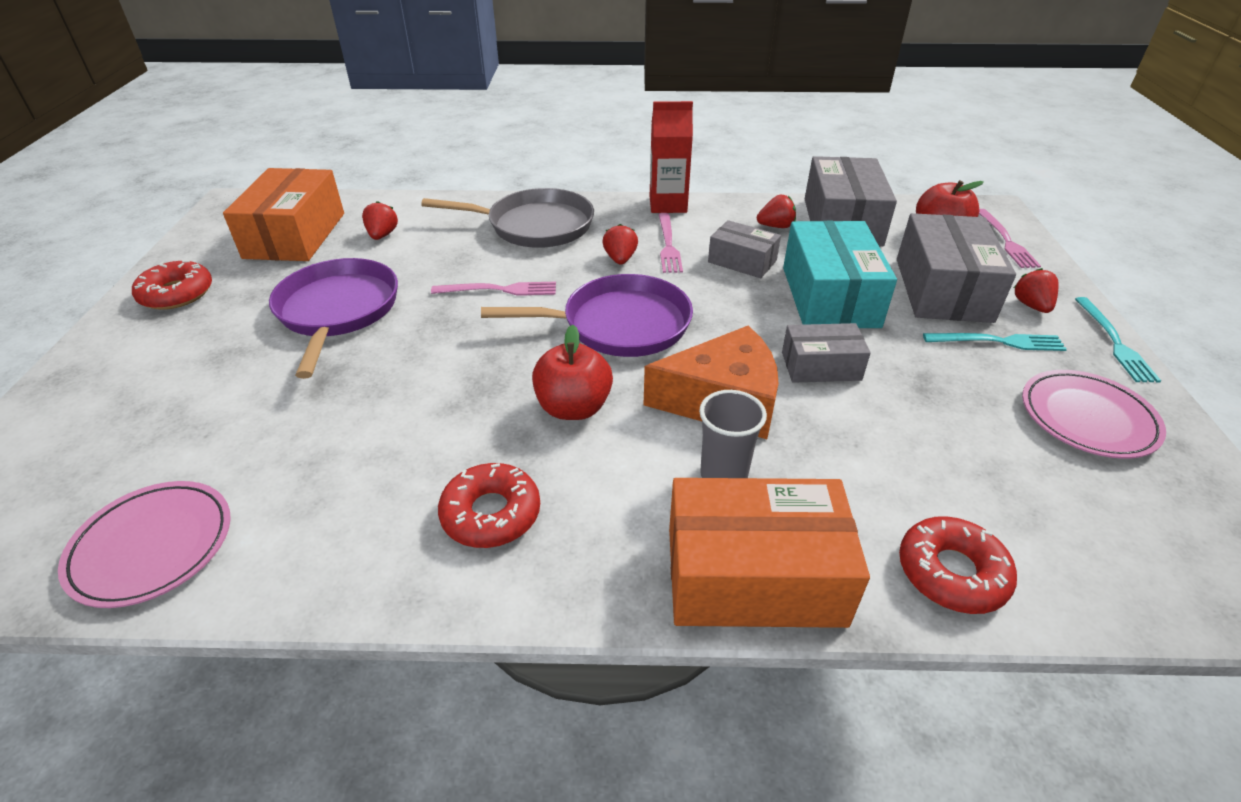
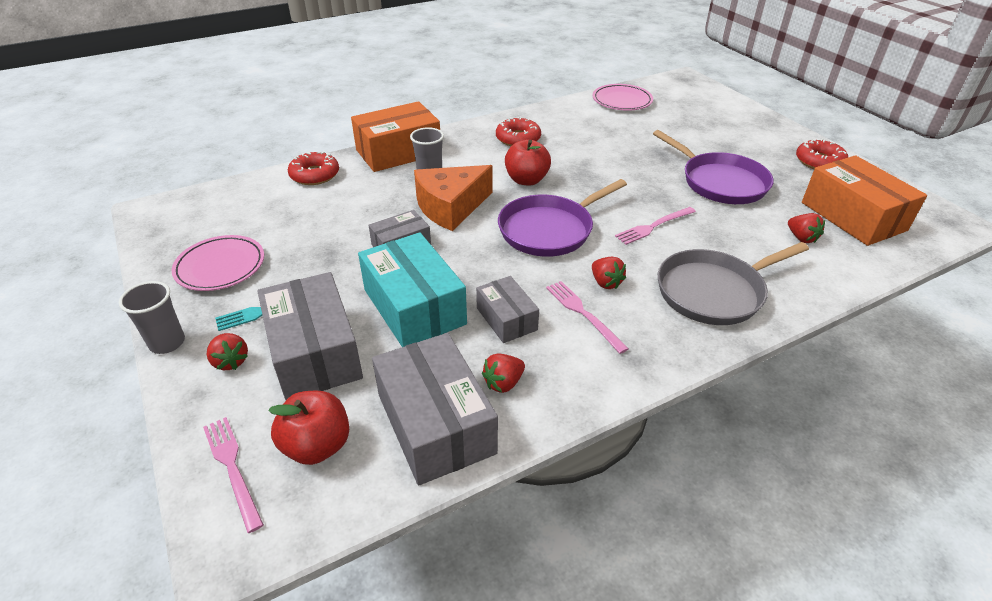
camera: 150 degrees right, 0 degrees up
red carton [650,101,693,213] -> none
grey box [708,220,781,278] -> grey box turned 60 degrees clockwise [476,276,539,343]
turquoise fork [1075,297,1161,382] -> grey cup [119,281,185,354]

